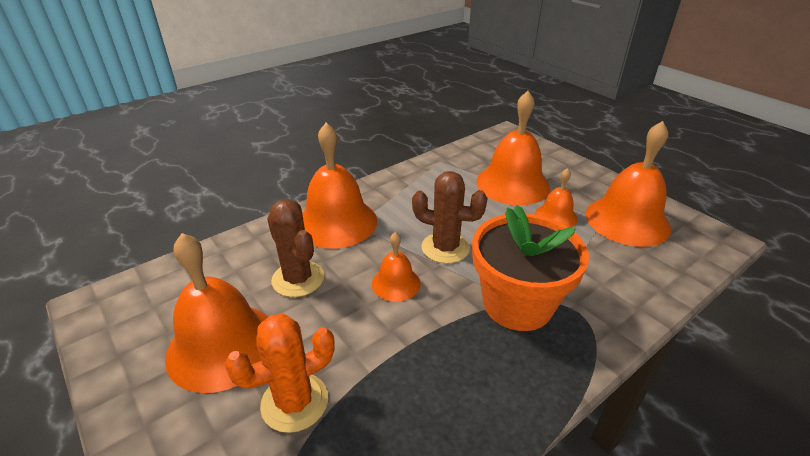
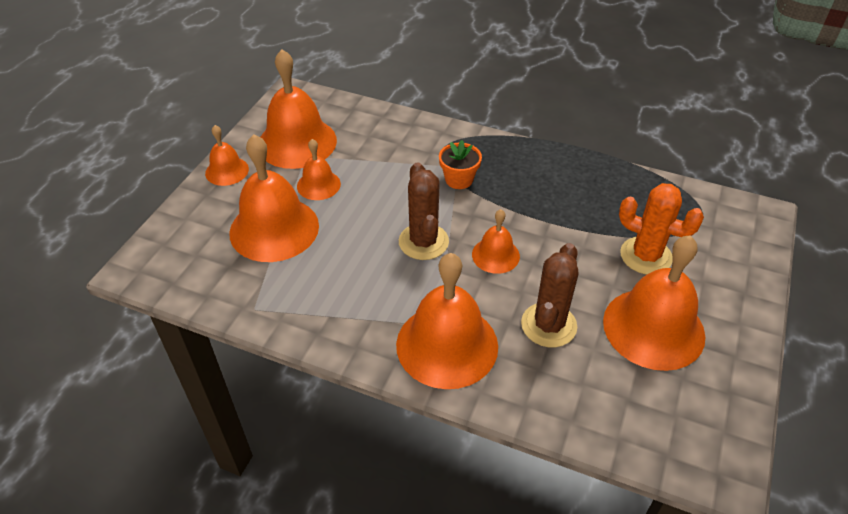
camera: 120 degrees left, 10 degrees up
orange flower pot [472,205,589,331] -> orange flower pot [439,140,482,189], size x0.48
none -> orange bell [205,125,249,186]

